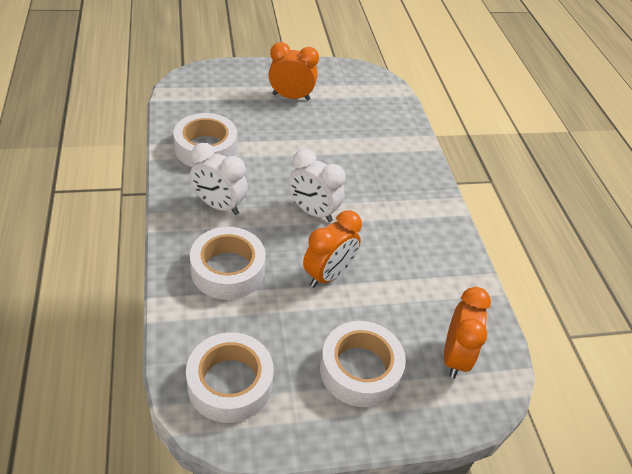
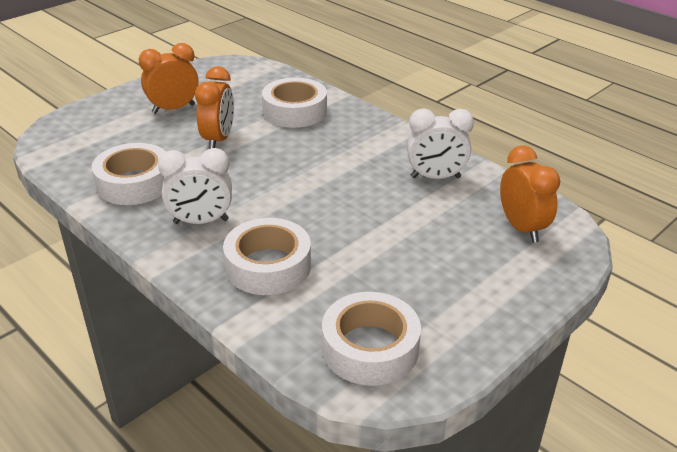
camera: 30 degrees left, 10 degrees down
white clock [288,149,346,222] -> white clock moved to [407,108,474,179]
orange clock [303,210,362,288] -> orange clock moved to [195,66,234,149]
white tape [320,321,406,407] -> white tape moved to [262,78,327,128]

